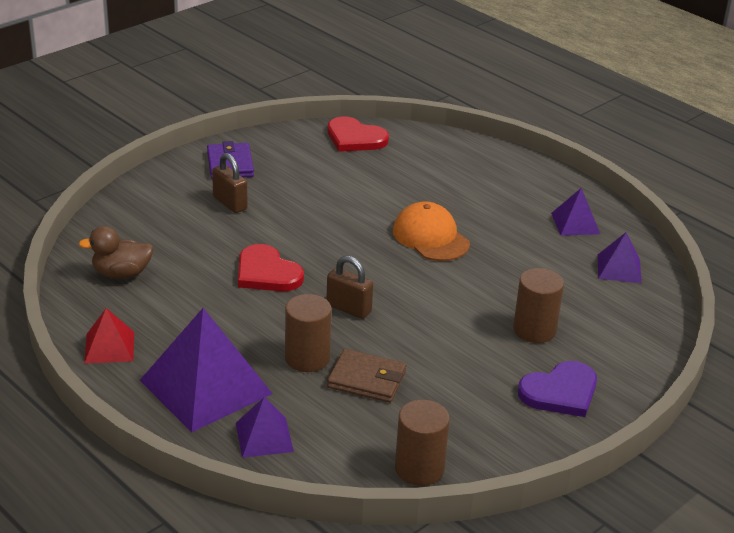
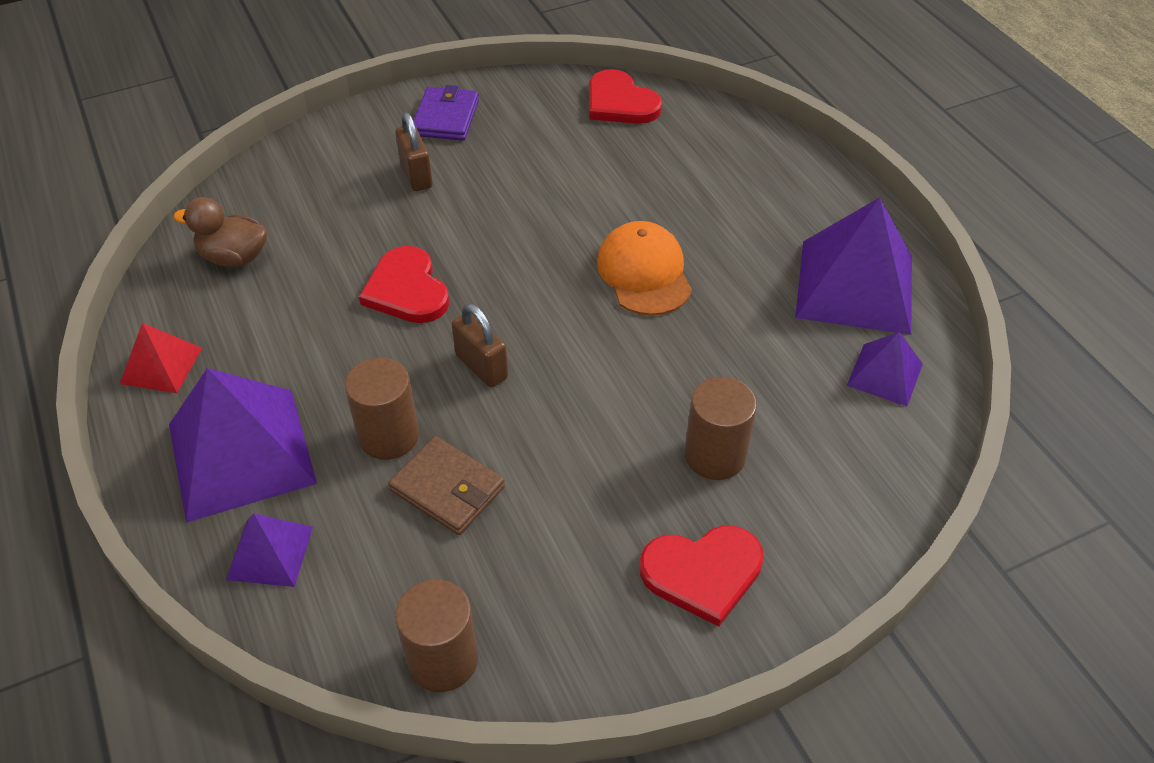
camera: 20 degrees right, 15 degrees up
purple heart [518,361,597,417] -> red heart [640,525,764,627]
purple pyramid [551,188,600,236] -> purple pyramid [795,197,912,335], size x1.95

